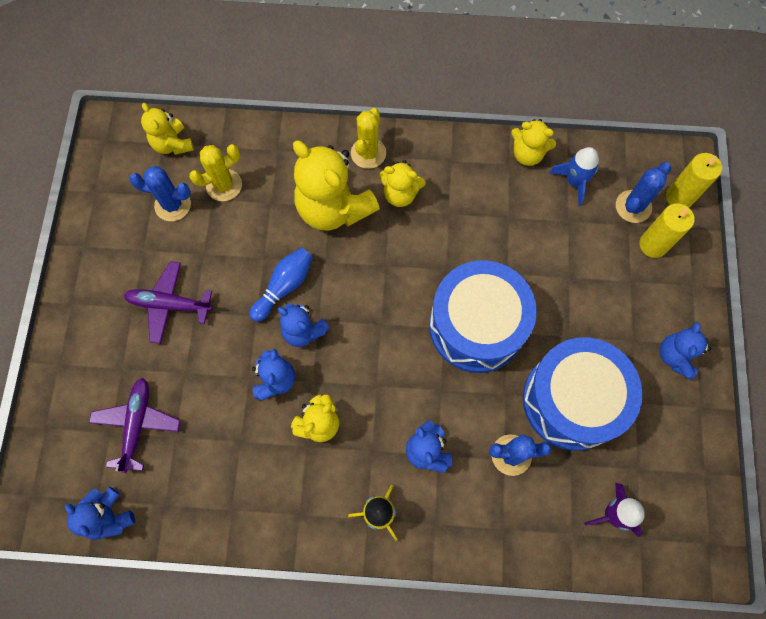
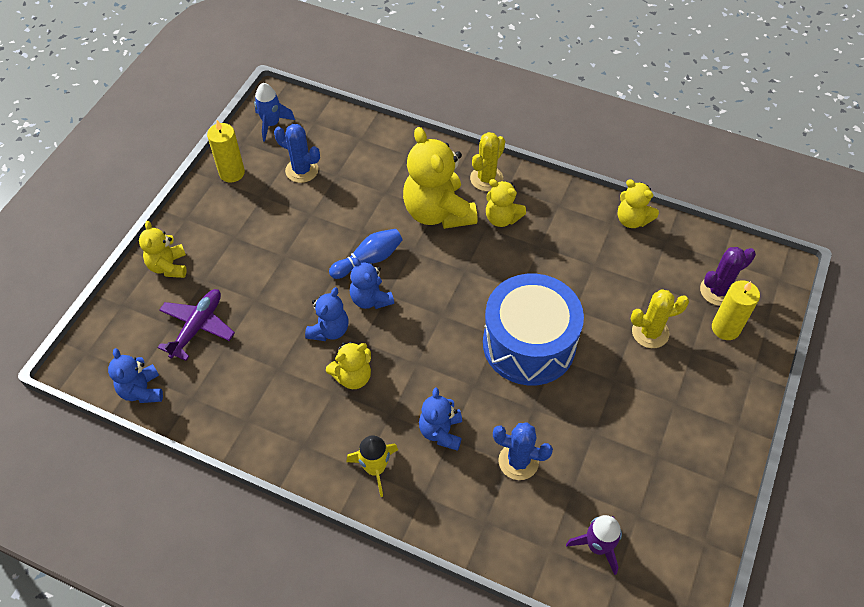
camera: 20 degrees right, 15 degrees down
purple plane [124,261,213,344] -> none
yellow teddy bear [141,103,194,155] -> yellow teddy bear moved to [139,221,187,278]
yellow cactus [189,144,242,201] -> yellow cactus moved to [631,289,689,348]
blue drum [523,337,643,451] -> none
blue rocket [549,147,599,206] -> blue rocket moved to [254,83,295,142]
blue cactus [616,162,671,223] -> purple cactus [700,247,756,306]
blue teddy bear [660,322,711,380] -> none
yellow candle [666,153,722,207] -> yellow candle moved to [207,120,245,183]

